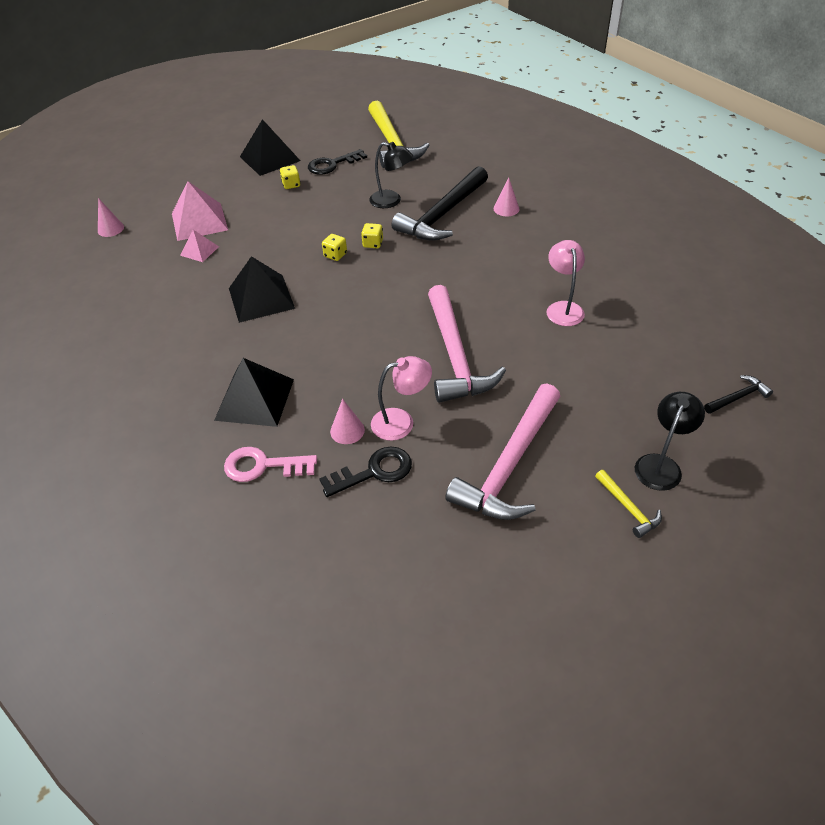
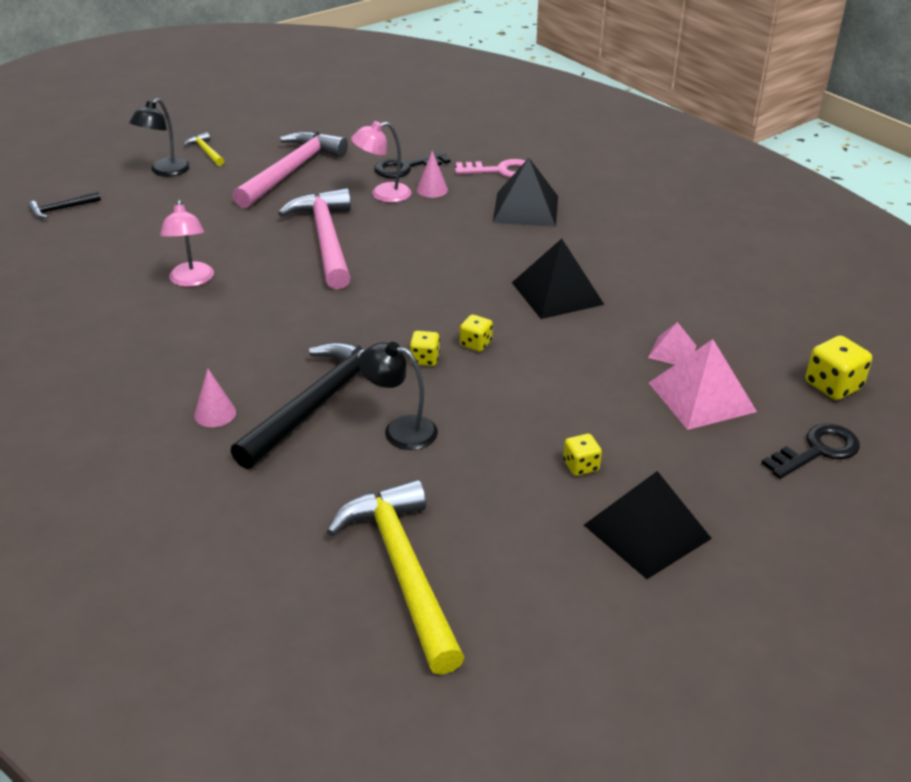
camera: 175 degrees right, 10 degrees down
pink cone [98,198,124,237] -> yellow dice [806,336,872,400]
black key [308,149,367,175] -> black key moved to [761,423,860,479]

